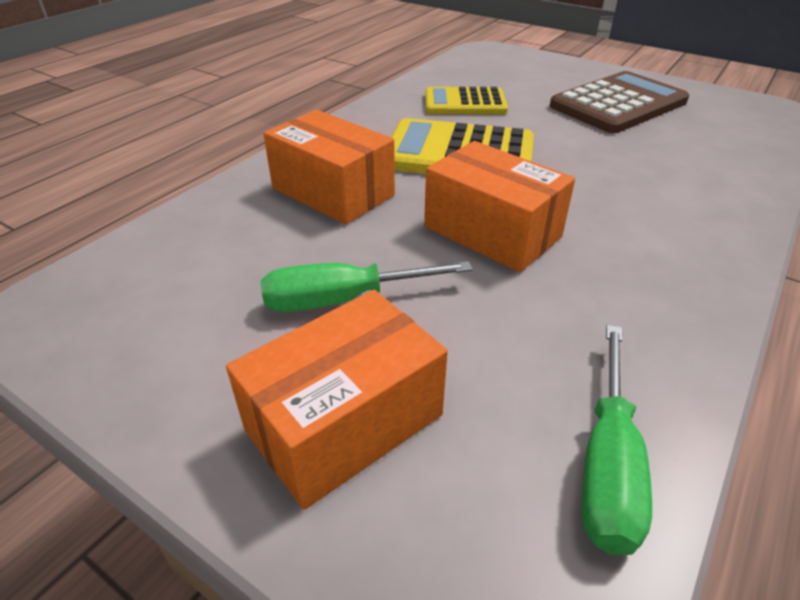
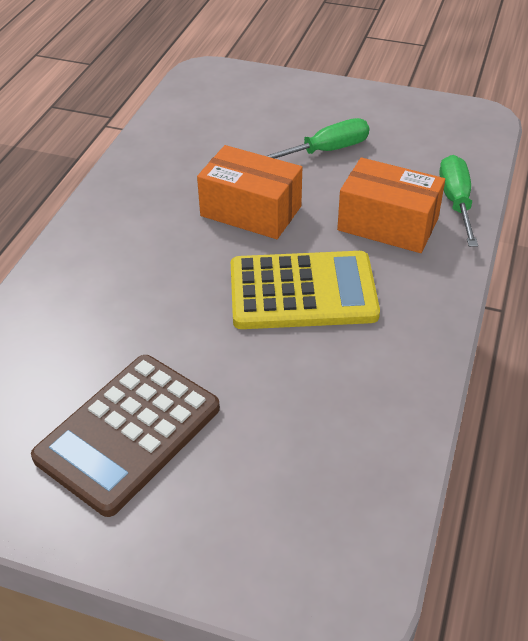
camera: 165 degrees right, 5 degrees up
orange box [226,290,448,510] -> none
yellow calculator [425,87,508,114] -> none
green screwdriver [582,325,652,555] -> green screwdriver moved to [439,155,478,247]

